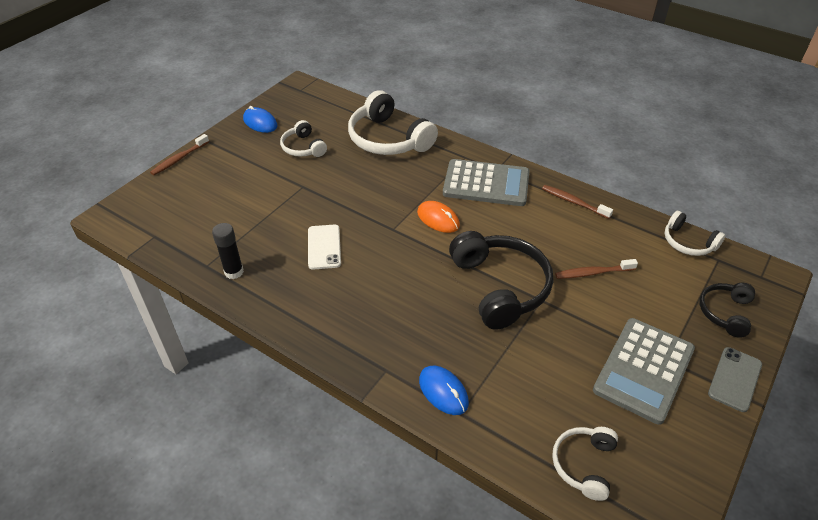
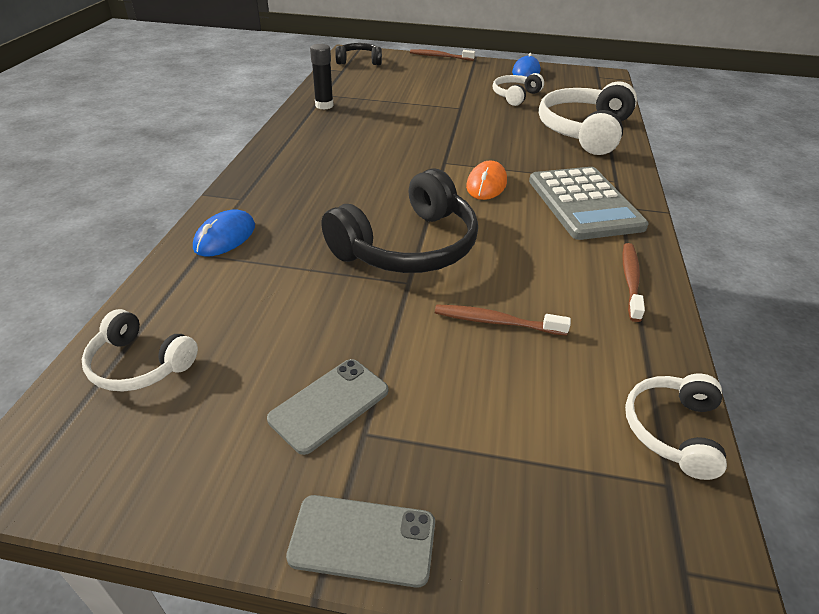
camera: 65 degrees right, 5 degrees down
white phone [308,225,341,270] -> none
white headphones [552,427,618,501] -> white headphones turned 150 degrees counterclockwise [82,309,198,392]
brown toothbrush [555,259,638,279] -> brown toothbrush turned 45 degrees counterclockwise [435,304,571,336]
grey calculator [593,318,695,425] -> grey phone [267,359,388,455]
black headphones [699,283,755,338] -> black headphones moved to [335,43,382,65]

